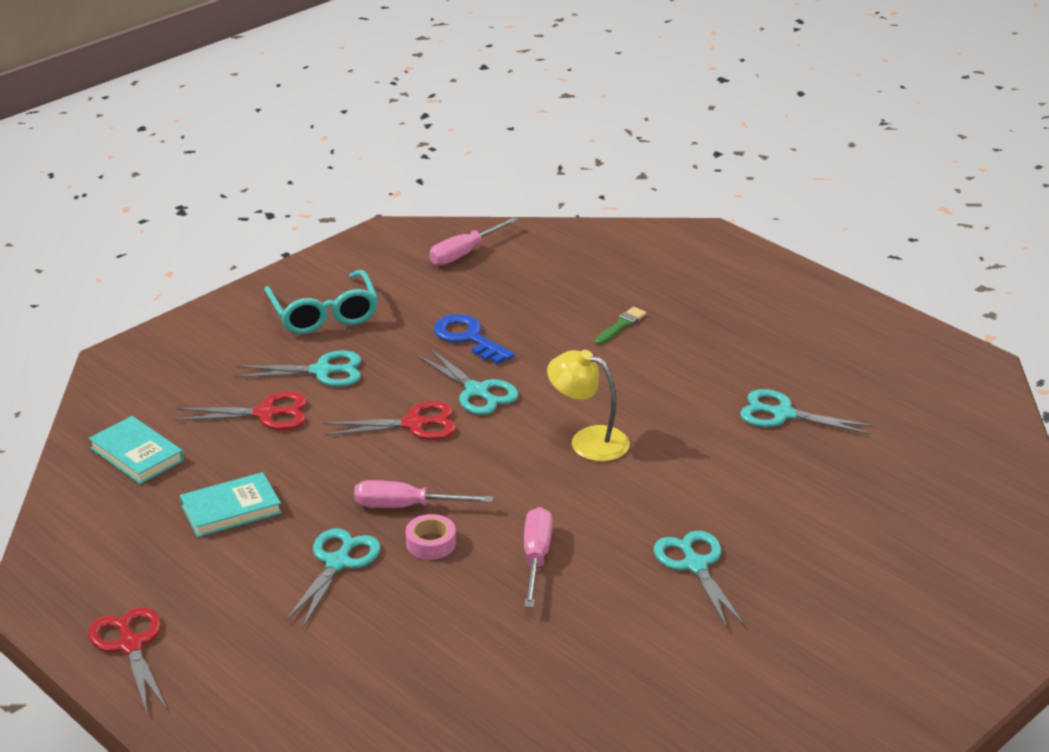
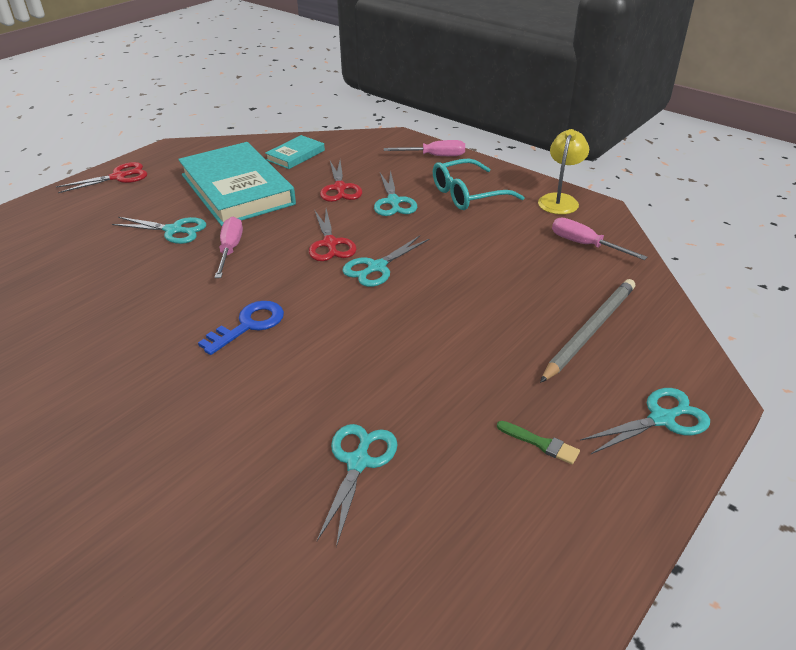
camera: 85 degrees right, 5 degrees up
turquoise book [180,472,282,537] -> turquoise book [178,142,296,226], size x2.15
pink tape [406,514,456,560] -> none
blue key [434,314,514,364] -> blue key moved to [198,301,284,355]
pink screwdriver [524,507,552,608] -> pink screwdriver moved to [384,140,465,156]
yellow lamp [547,350,630,461] -> yellow lamp moved to [538,129,589,214]
green brush [594,307,646,345] -> green brush moved to [497,421,580,465]
turquoise scissors [654,531,745,628] -> turquoise scissors moved to [580,388,710,454]
none -> grey pencil [540,279,635,383]

